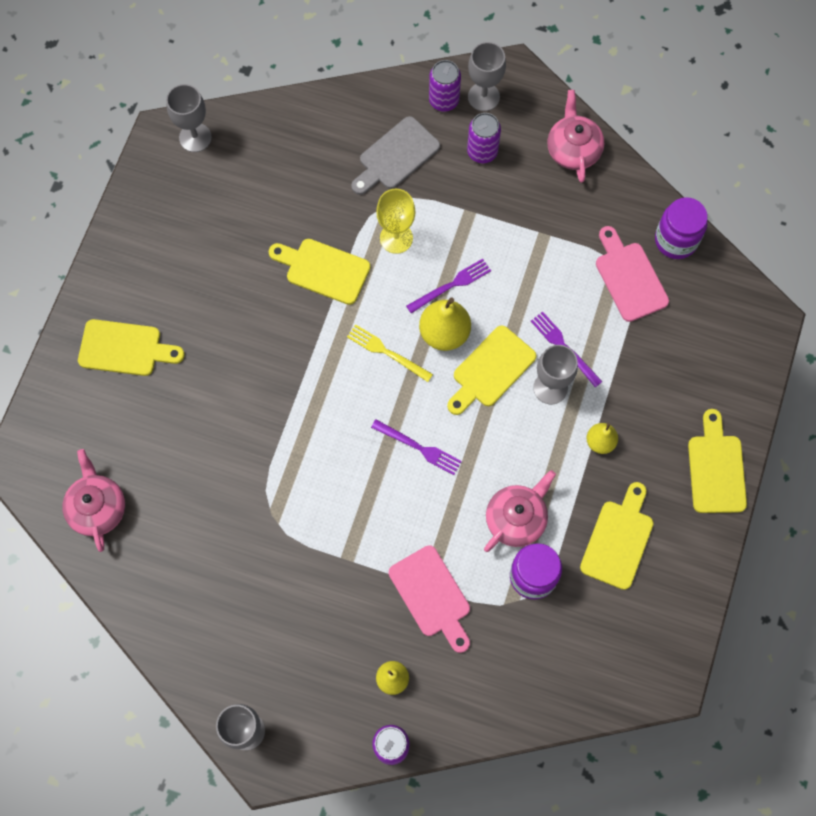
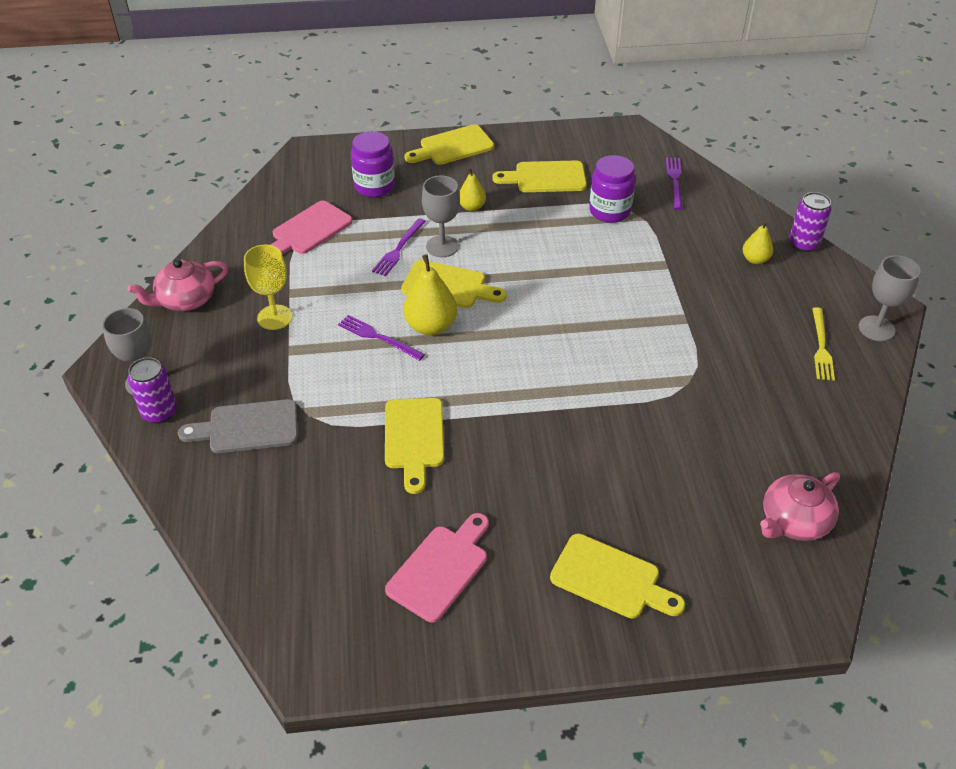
camera: 115 degrees left, 25 degrees down
yellow cutting board [78,319,185,376] -> yellow cutting board turned 135 degrees clockwise [550,533,685,619]
grey goblet [166,84,212,152] -> none
yellow fork [347,324,433,382] -> yellow fork moved to [812,307,835,381]
grey cutting board [351,116,440,195] -> grey cutting board turned 150 degrees clockwise [178,399,298,453]
purple fork [371,419,462,475] -> purple fork moved to [666,158,683,210]
yellow goblet [376,189,415,254] -> yellow goblet moved to [244,244,292,330]
pink cutting board [389,545,470,653] -> pink cutting board moved to [385,513,489,622]
purple can [467,113,501,163] -> none
pink teapot [484,470,556,552] -> none
purple jar [655,197,708,259] -> purple jar moved to [351,131,395,197]

